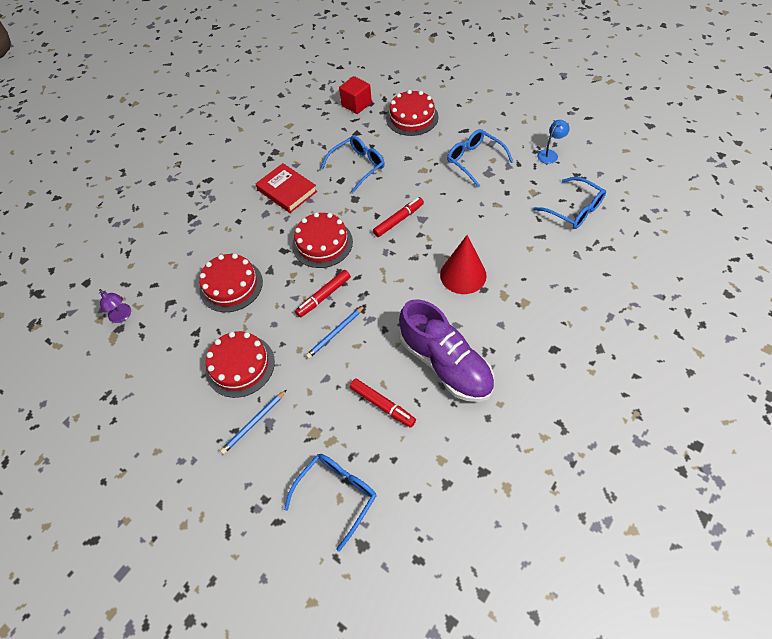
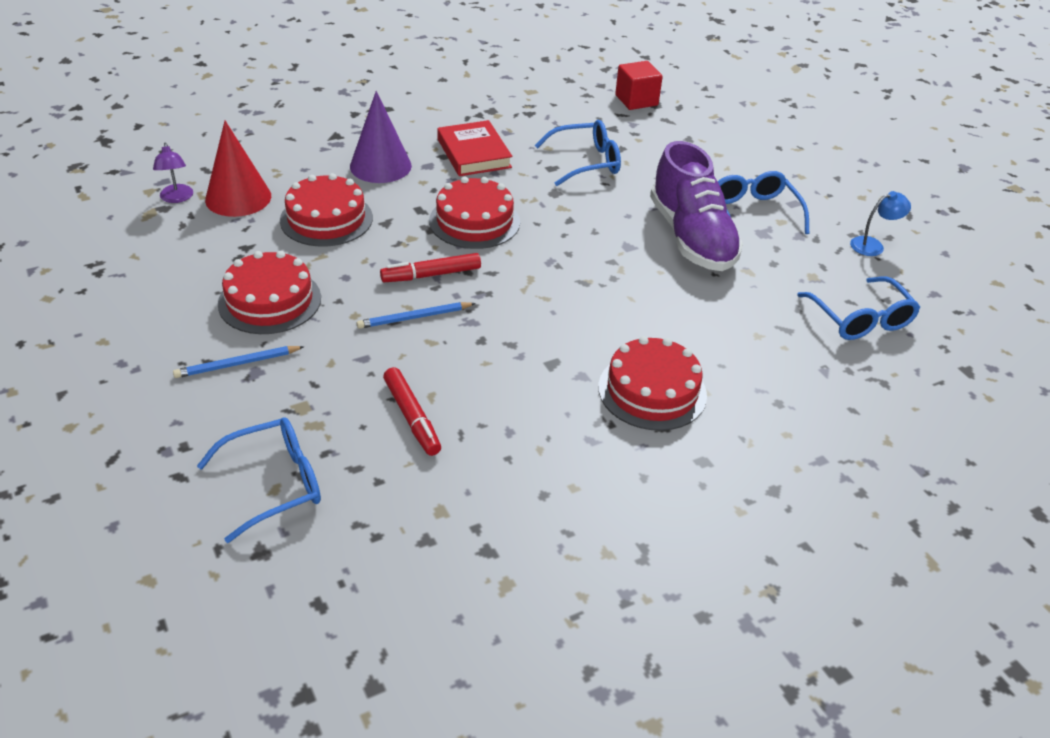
camera: 20 degrees right, 15 degrees down
red marker [373,197,424,237] -> none
red cake [386,90,439,136] -> red cake moved to [598,336,707,431]
purple shoe [399,299,494,402] -> purple shoe moved to [650,141,743,271]
red cone [440,235,487,294] -> red cone moved to [205,121,271,217]
none -> purple cone [350,91,412,183]

